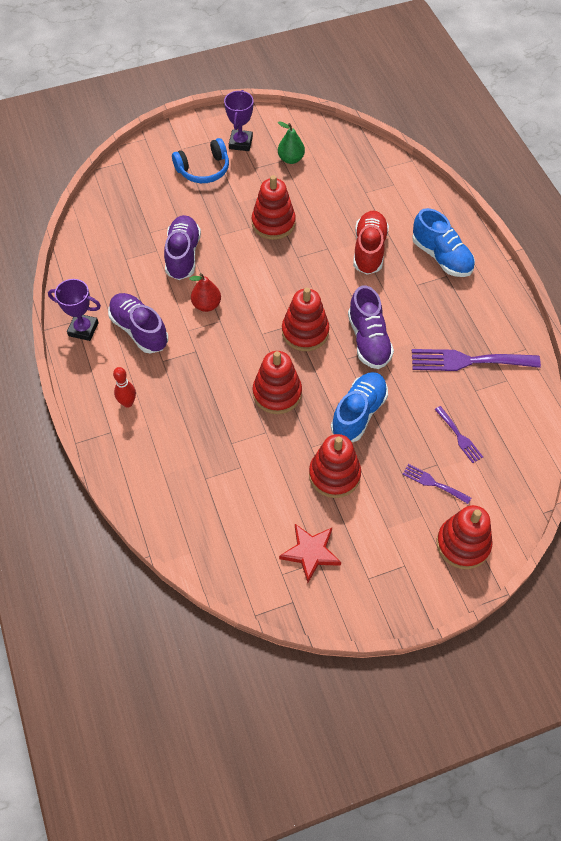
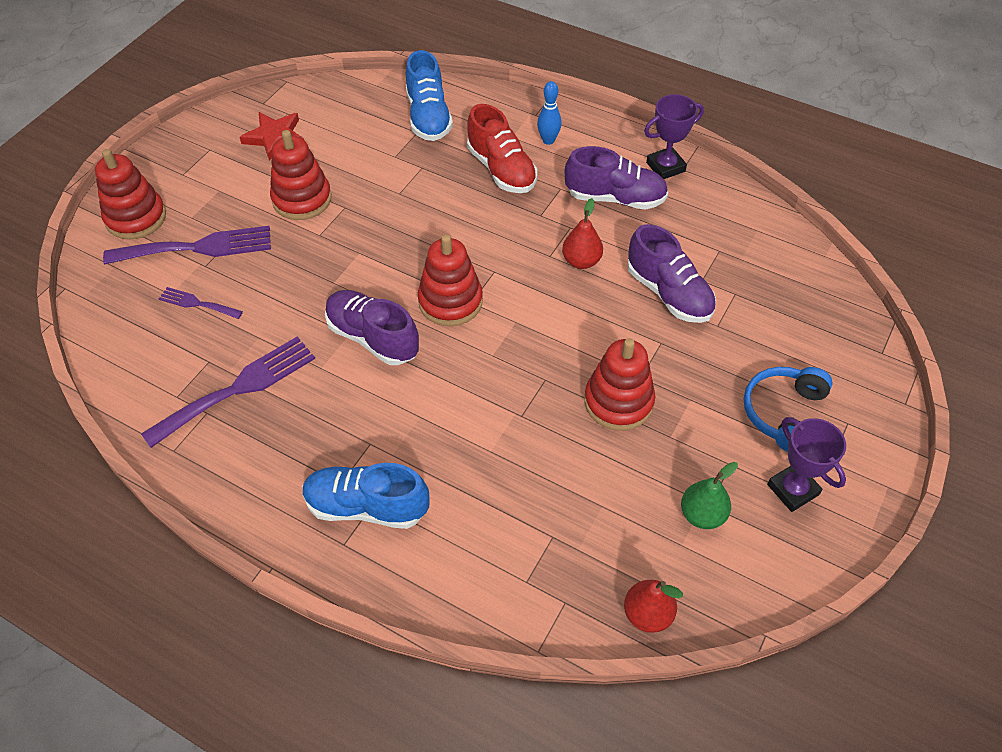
camera: 140 degrees right, 5 degrees down
red bowling pin [113,367,136,408] -> blue bowling pin [537,81,562,145]
red stacking toy [253,351,302,414] -> none
blue shoe [331,372,388,442] -> blue shoe moved to [406,50,453,141]
red shoe [353,211,389,275] -> red shoe moved to [467,104,537,193]
purple fork [403,464,471,504] -> purple fork [103,226,271,264], size x1.93
none -> red pear [624,580,683,633]

